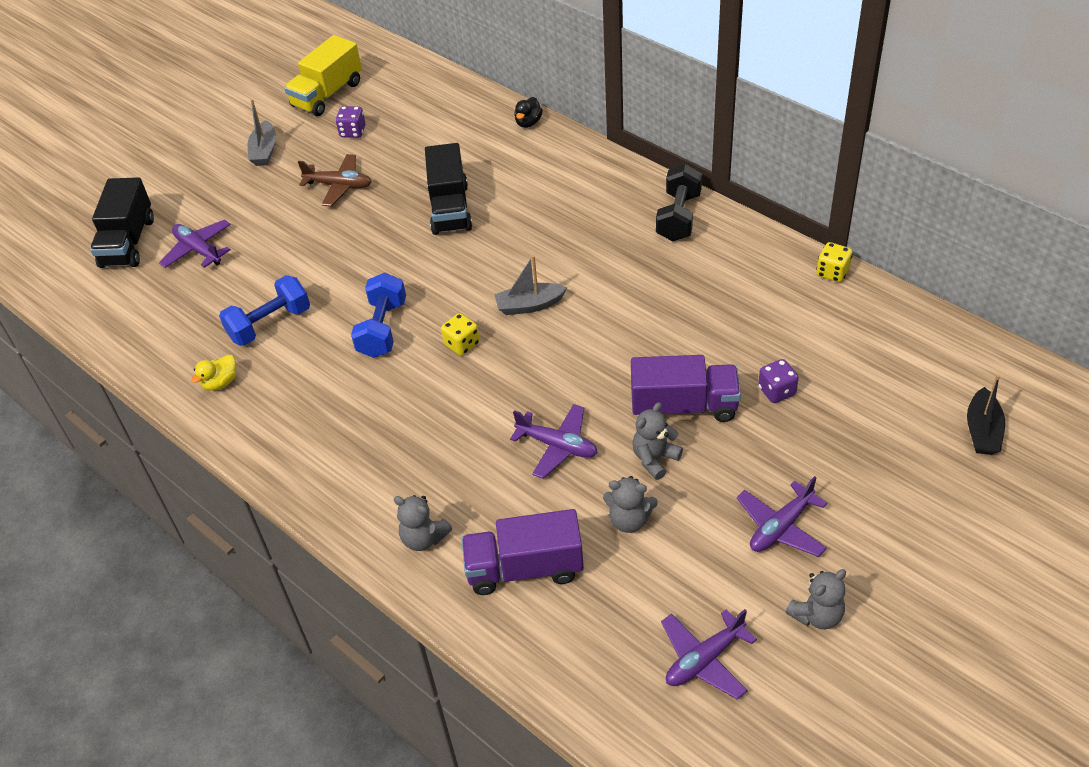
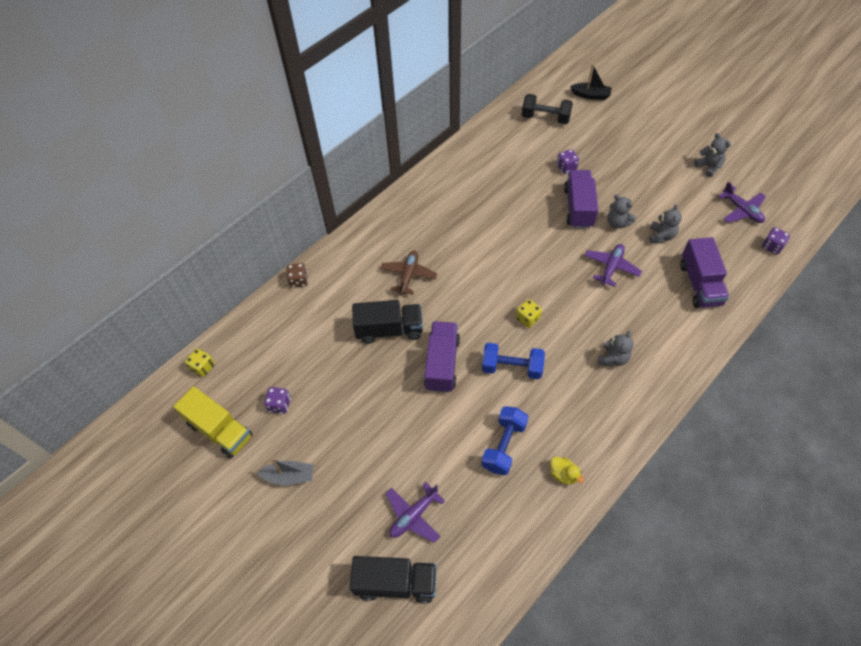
camera: 90 degrees left, 10 degrees up
blue dumbbell [219,275,310,346] -> blue dumbbell turned 60 degrees clockwise [481,406,529,475]
brown plane [298,154,371,206] -> brown plane moved to [380,251,437,295]
grey teddy bear [394,495,452,551] -> grey teddy bear moved to [598,331,634,367]
grey boat [494,255,568,315] -> none
black duck [514,97,543,128] -> brown dice [287,263,308,288]
black dumbbell [656,164,702,242] -> black dumbbell moved to [522,94,573,124]
purple plane [736,476,827,557] -> none
yellow dice [816,242,853,282] -> yellow dice moved to [185,349,215,377]
none -> purple truck [424,321,460,393]
none -> purple dice [762,227,790,255]

